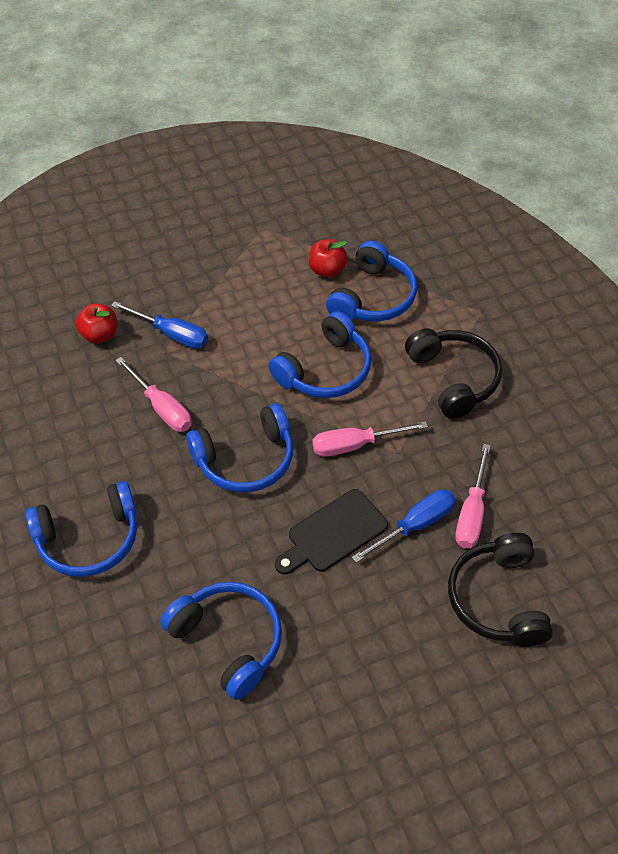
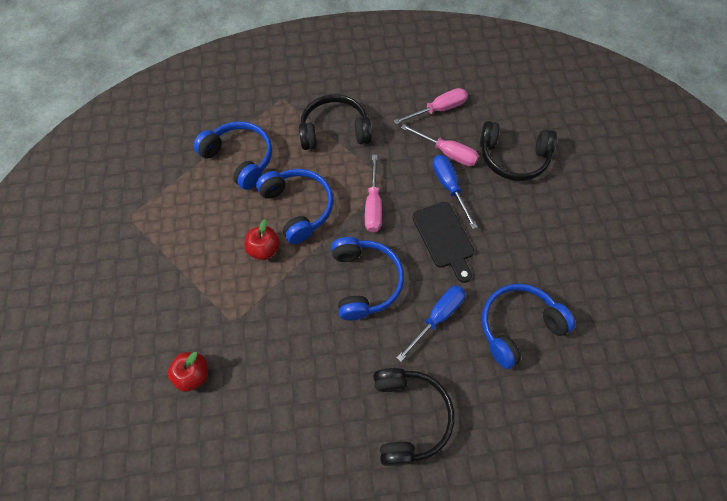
camera: 75 degrees left, 10 degrees up
blue headphones [25,481,137,577] -> black headphones [373,368,454,466]
blue screwdriver [111,301,208,349] -> blue screwdriver moved to [396,285,465,362]
pink screwdriver [115,357,192,432] -> pink screwdriver moved to [394,88,468,124]
red apple [309,239,348,278] -> red apple moved to [245,219,280,260]

